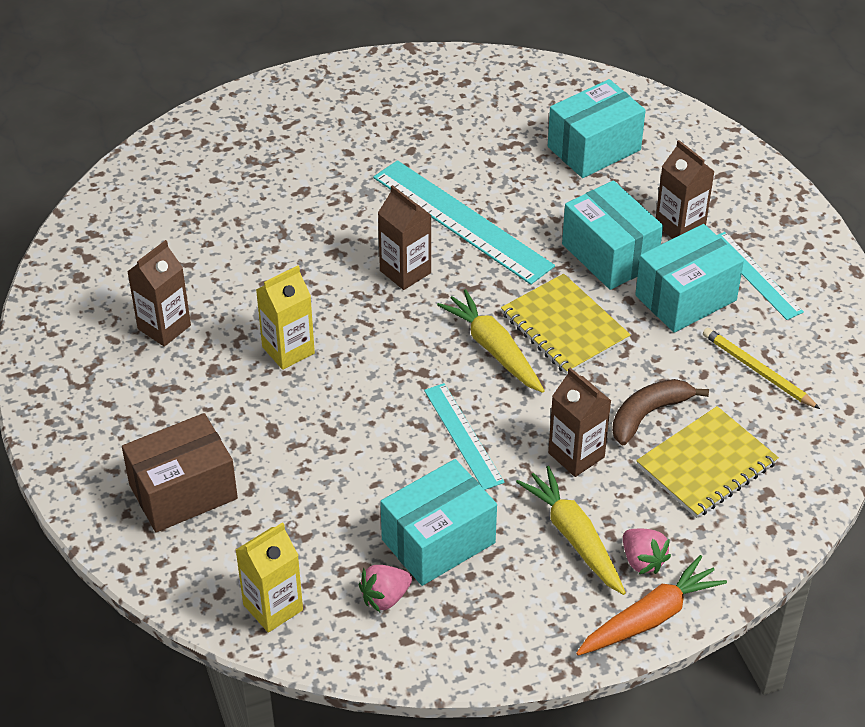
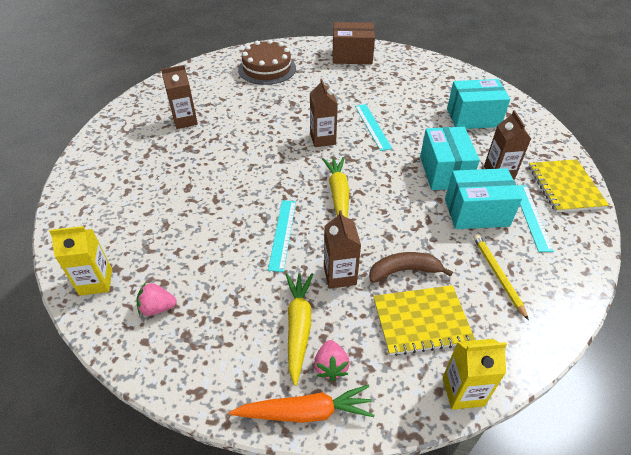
camera: 30 degrees right, 0 degrees up
brown box [122,413,238,532] -> brown box moved to [333,22,375,64]
yellow carton [256,266,315,370] -> yellow carton moved to [442,339,507,410]
turquoise ruler [373,160,555,285] -> turquoise ruler [355,104,392,151], size x0.58
turquoise box [380,459,497,586] -> none
yellow notebook [501,274,631,375] -> yellow notebook moved to [529,159,609,212]
none -> brown cake [238,39,296,85]

